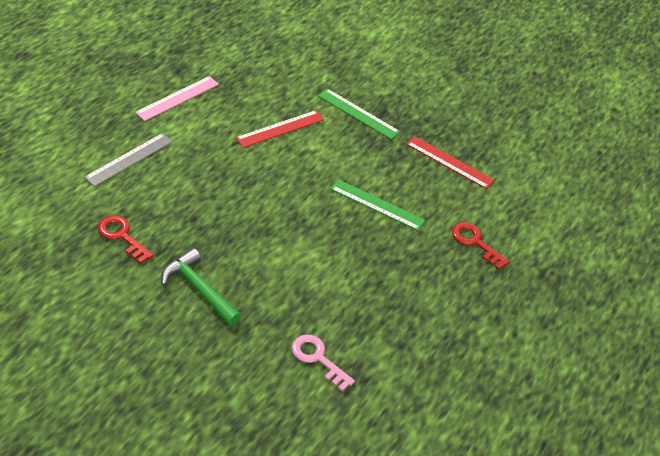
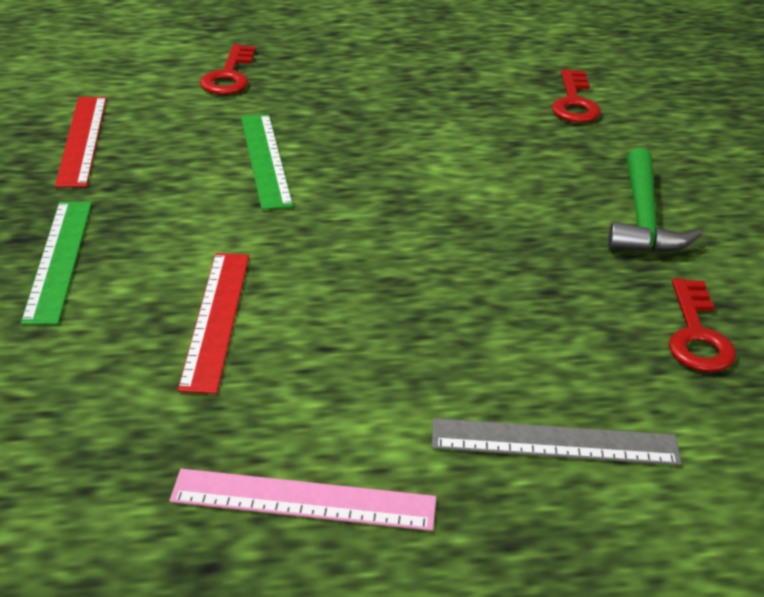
camera: 125 degrees left, 10 degrees down
red ruler [236,110,324,148] -> red ruler turned 75 degrees clockwise [178,253,249,394]
pink key [292,334,355,391] -> red key [552,69,601,123]

